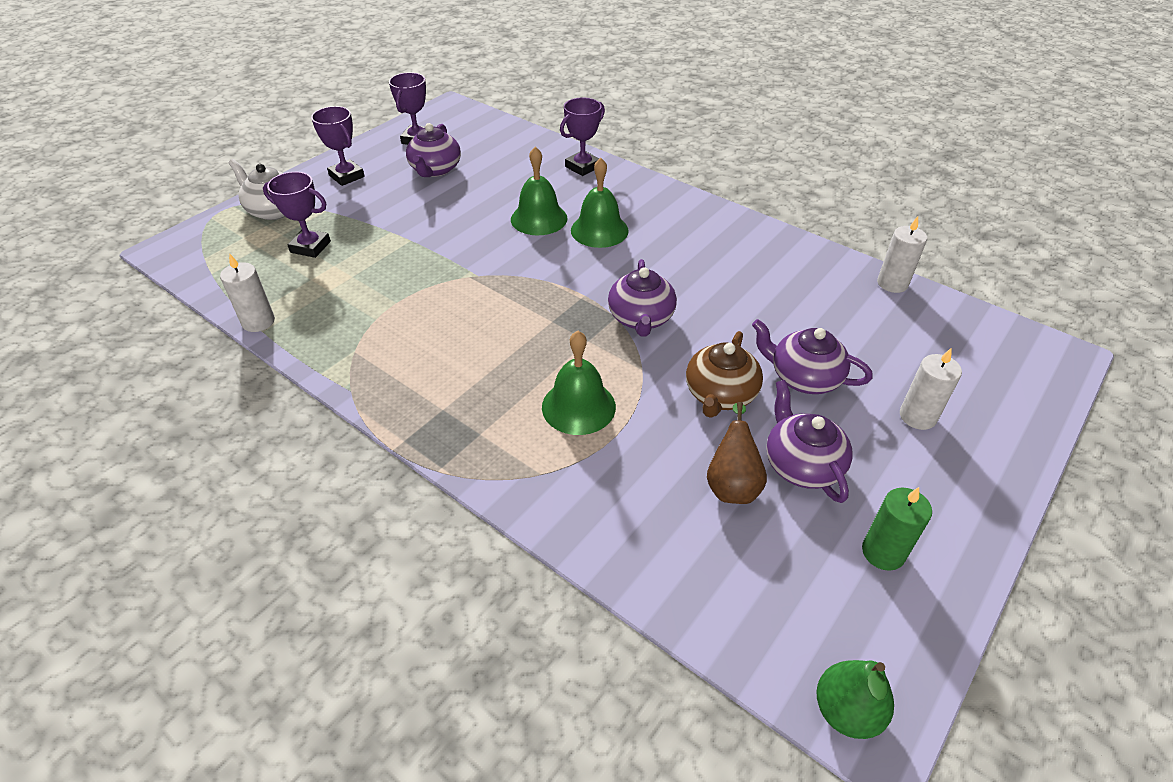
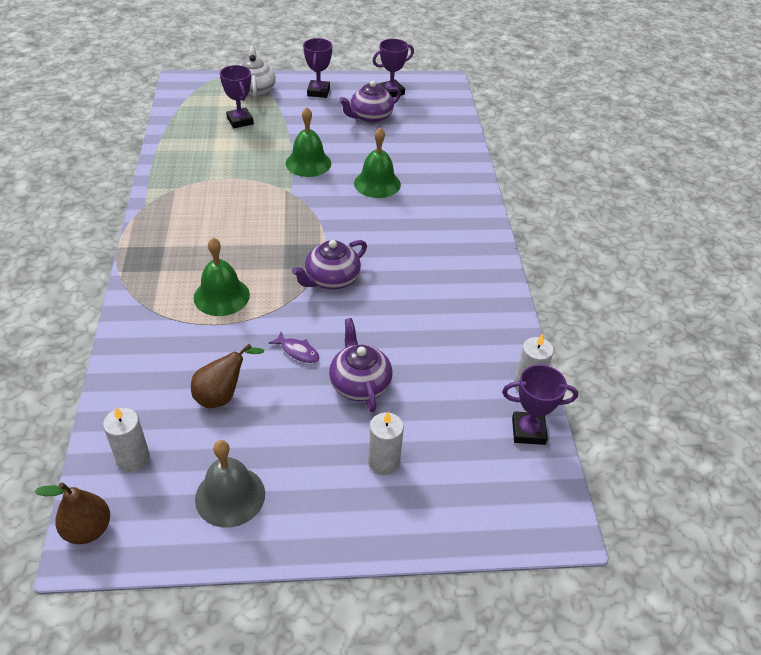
camera: 45 degrees right, 0 degrees up
white candle [220,253,275,332] -> white candle moved to [103,407,150,472]
purple trophy [560,98,605,176] -> purple trophy moved to [502,365,578,445]
green bell [571,158,629,248] -> green bell moved to [286,107,331,177]
brown teapot [686,331,763,418] -> purple fish [269,332,319,363]
purple teapot [766,380,853,503] -> none
green pear [816,660,894,739] -> brown pear [35,482,110,544]
green candle [862,487,932,571] -> grey bell [195,440,265,528]

